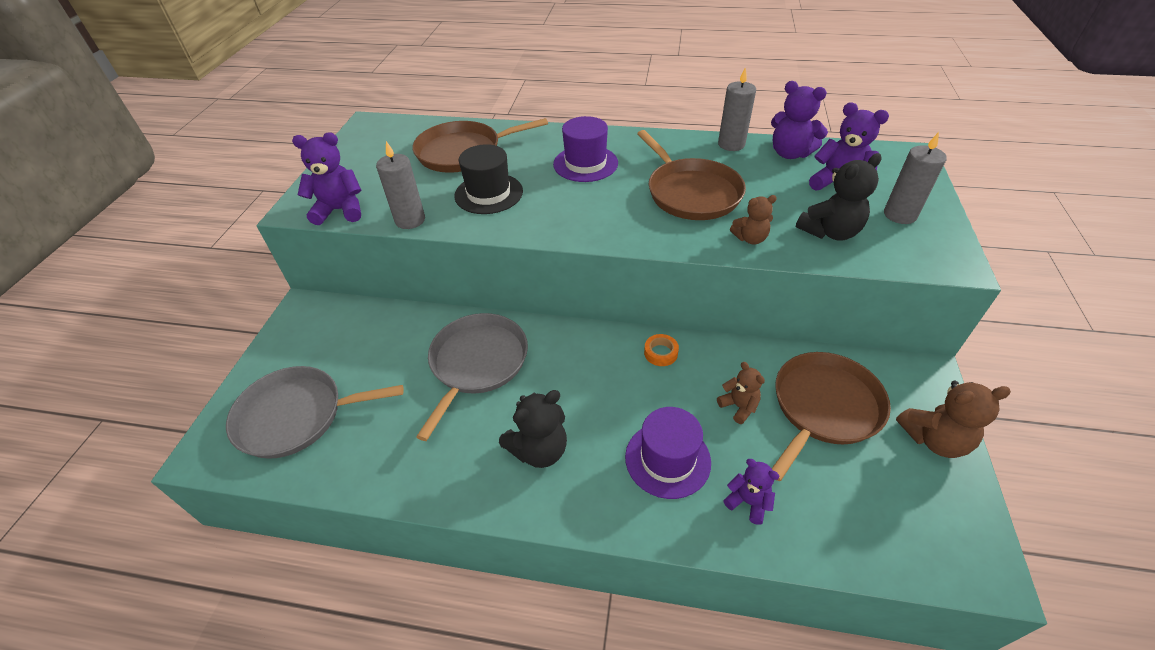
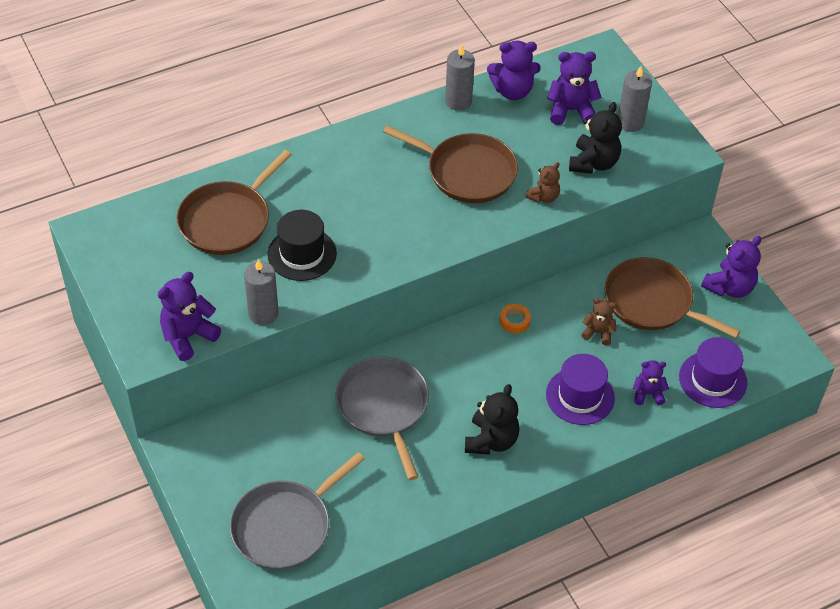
camera: 40 degrees left, 5 degrees up
purple hat [553,116,618,182] -> purple hat moved to [679,337,747,408]
brown pan [772,352,891,481] -> brown pan turned 60 degrees counterclockwise [605,257,740,338]
brown teddy bear [896,380,1011,458] -> purple teddy bear [701,236,761,298]

